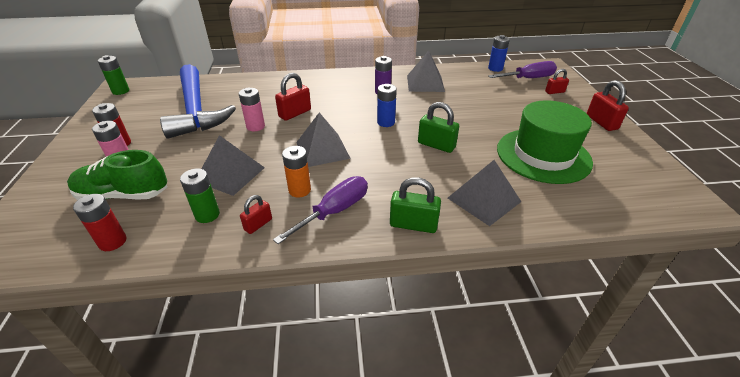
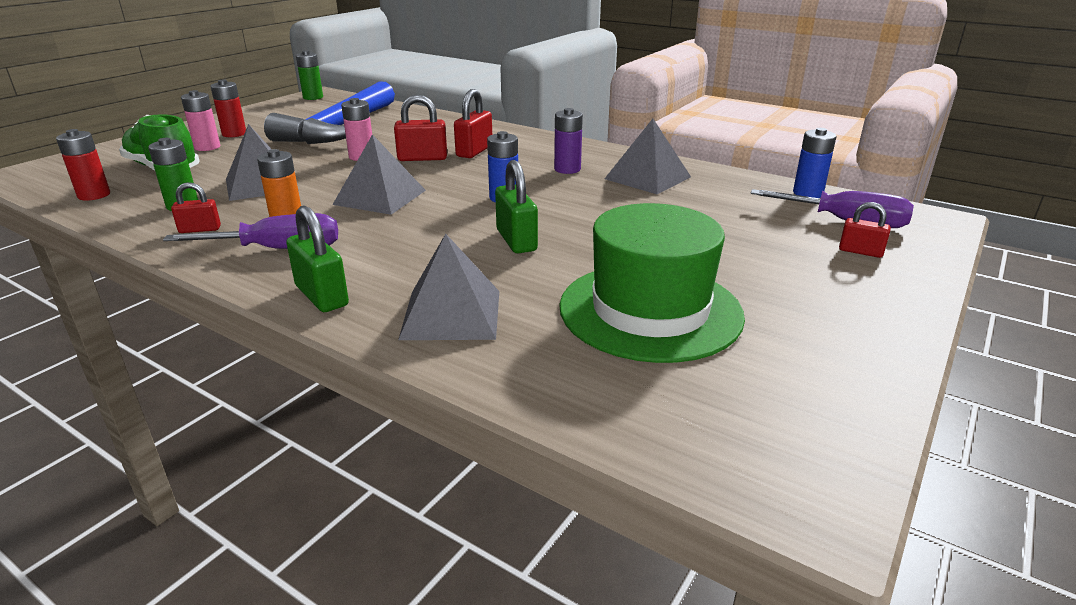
camera: 40 degrees right, 10 degrees down
red padlock [587,80,629,131] -> red padlock moved to [454,89,492,158]

